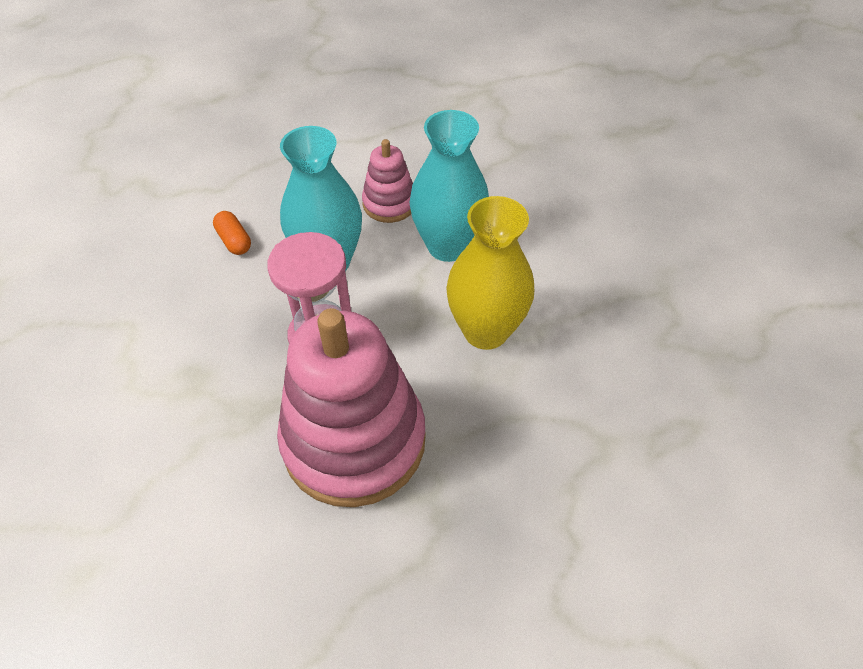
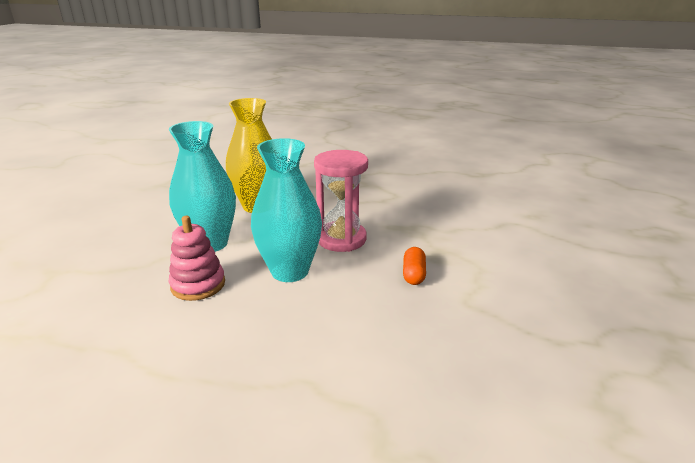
camera: 140 degrees left, 25 degrees down
orange capsule [213,211,251,255] -> orange capsule moved to [403,247,426,285]
pink stacking toy [277,308,426,507] -> none

